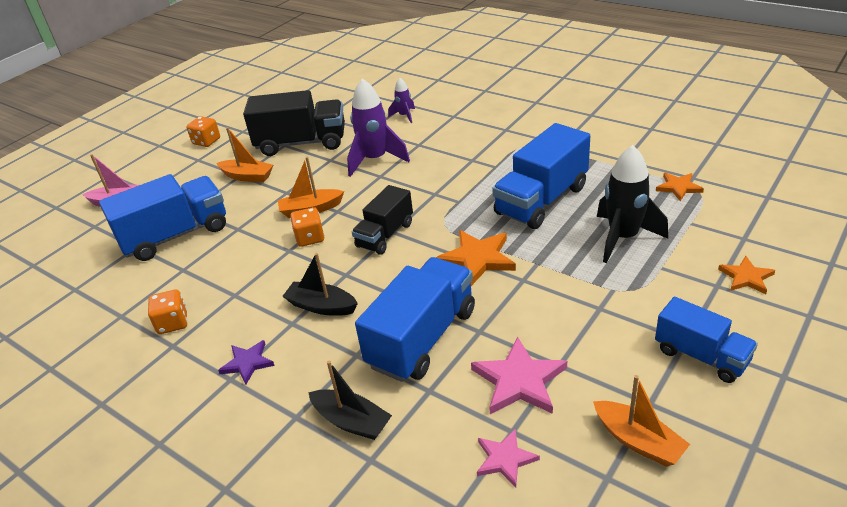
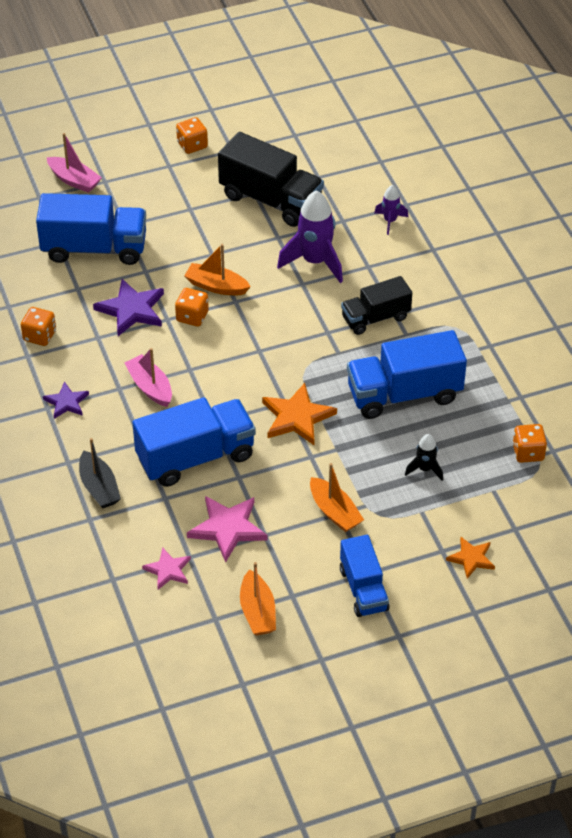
camera: 30 degrees right, 10 degrees up
orange boat [216,127,273,182] -> orange boat moved to [310,463,364,532]
black boat [282,253,358,316] -> pink boat [125,348,172,407]
black truck [352,185,413,255] -> black truck moved to [341,276,412,335]
black rocket [597,145,668,263] -> black rocket [405,434,443,481], size x0.52
orange star [656,172,704,201] -> orange dice [513,424,547,463]
none -> purple star [93,279,164,336]

